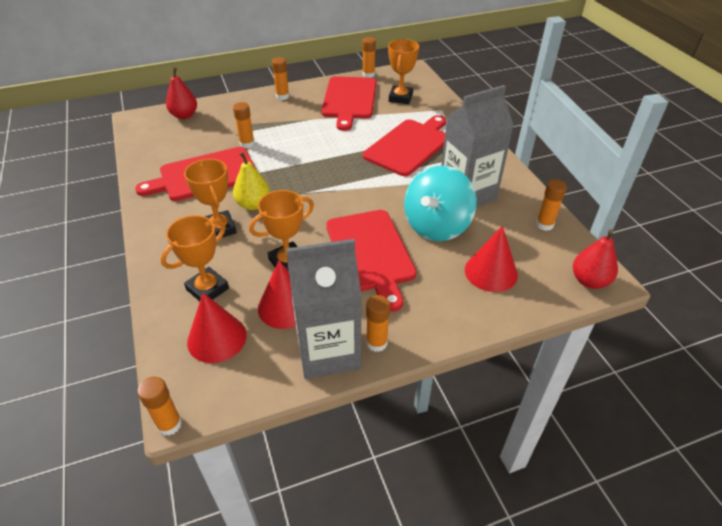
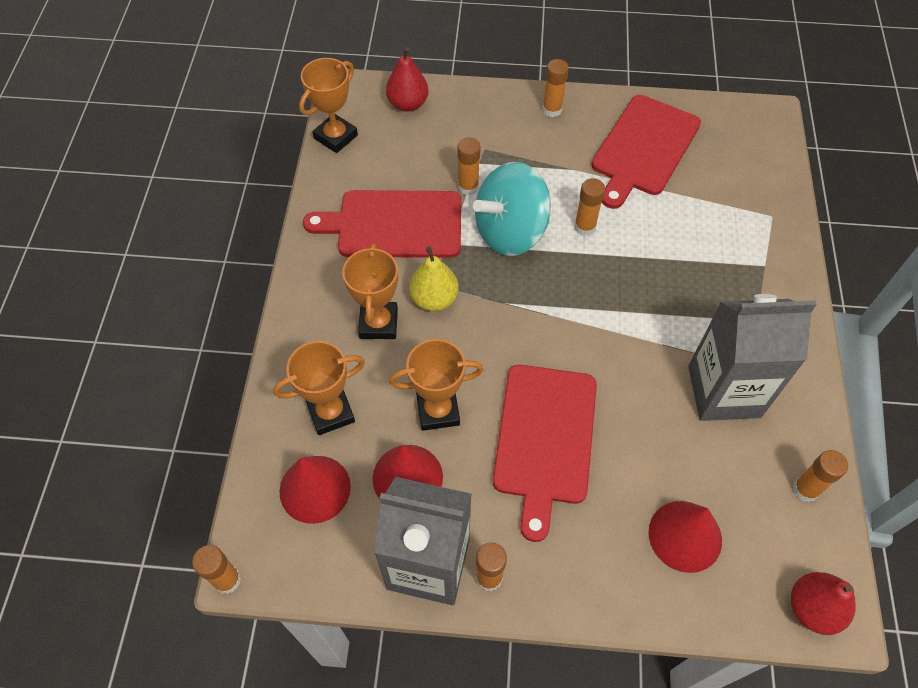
camera: 25 degrees right, 15 degrees up
orange glue stick [362,37,376,78] -> orange glue stick moved to [574,178,605,236]
red cutting board [363,115,446,176] -> none
orange trophy [388,39,419,104] -> orange trophy moved to [299,58,358,153]
turquoise spinning top [404,166,477,241] -> turquoise spinning top moved to [473,162,551,256]

